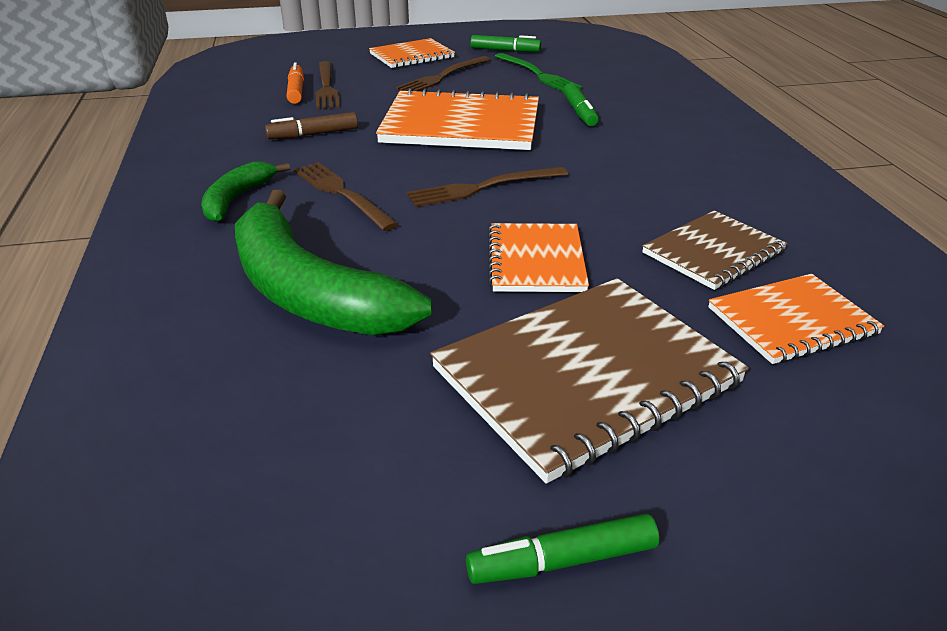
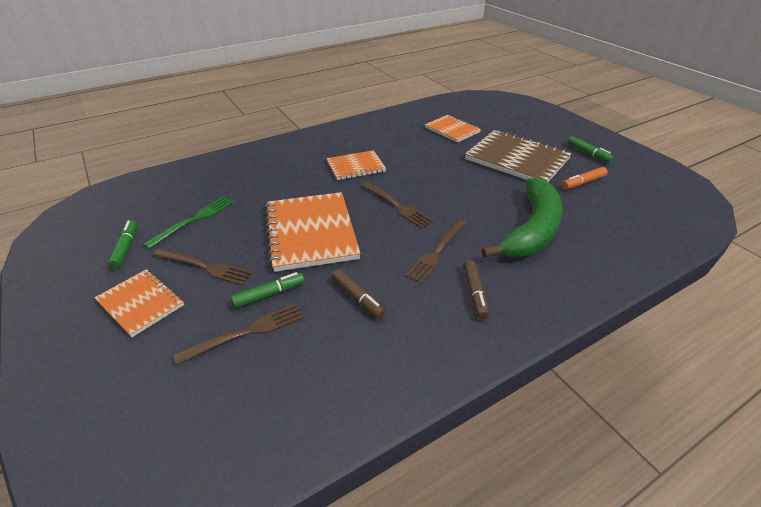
camera: 110 degrees left, 5 degrees up
green banana [201,162,290,222] -> brown marker [463,260,489,319]
orange marker [286,62,304,104] -> orange marker moved to [562,167,608,189]
orange notebook [488,223,589,292] -> orange notebook moved to [327,150,386,180]
green marker [563,83,599,126] -> green marker moved to [231,272,305,308]
brown notebook [642,211,787,290] -> none

